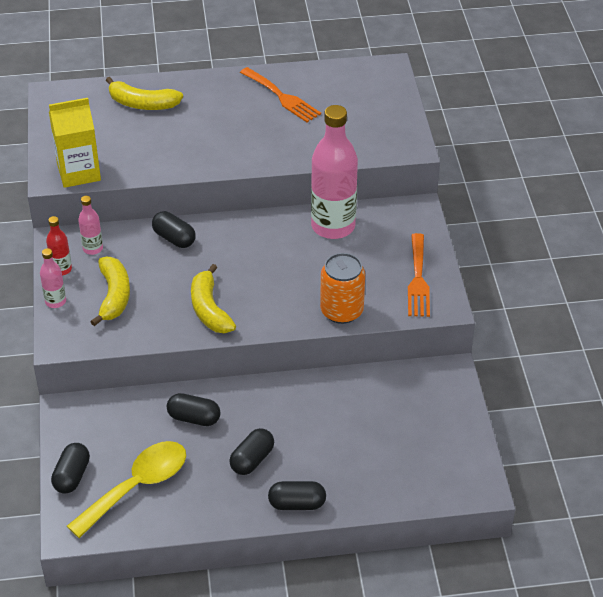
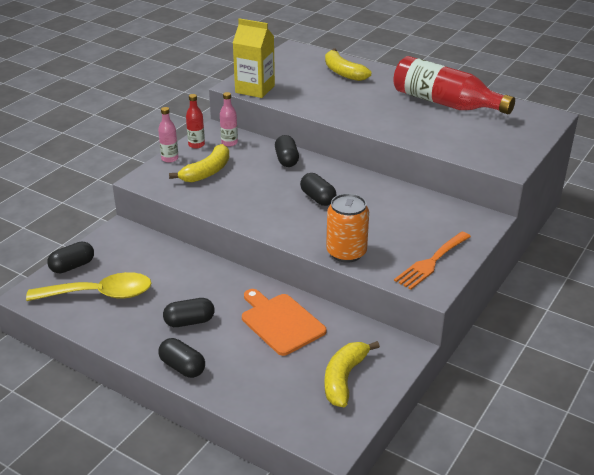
camera: 40 degrees right, 10 degrees down
black capsule [167,393,221,426] -> black capsule moved to [300,173,336,206]
yellow banana [191,264,236,333] -> yellow banana moved to [324,341,380,407]
orange fork [240,67,321,122] -> red bottle [393,56,515,114]
pink bottle [311,105,358,239] -> none
none -> orange cutting board [242,289,326,356]

